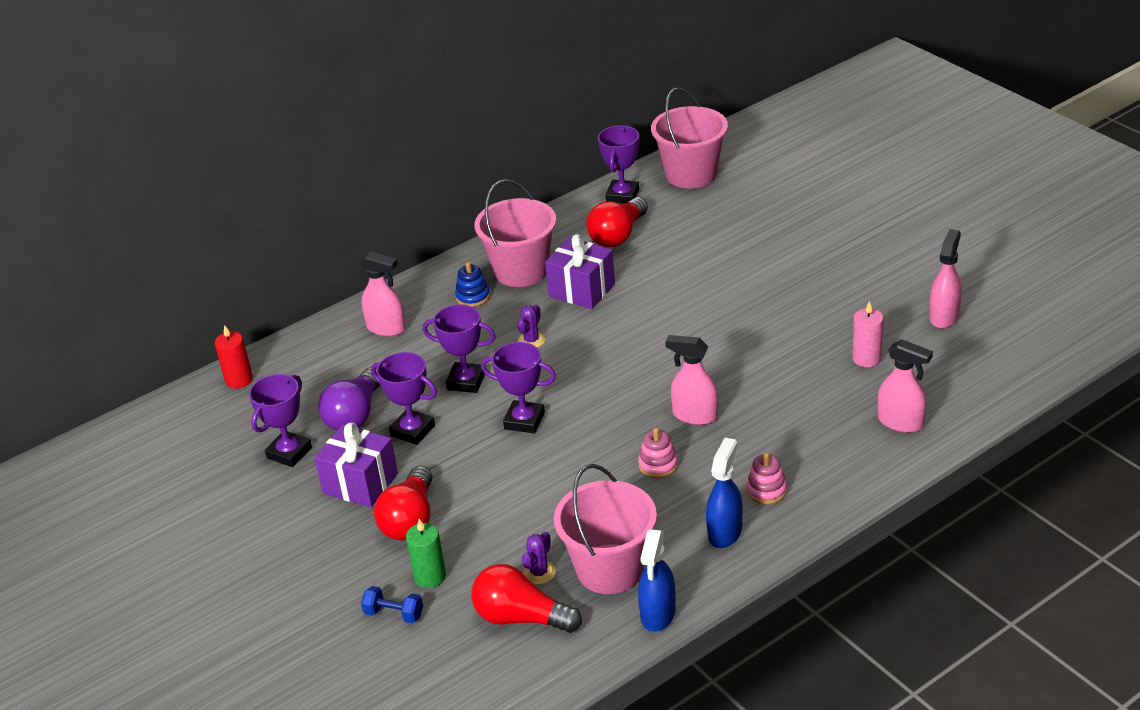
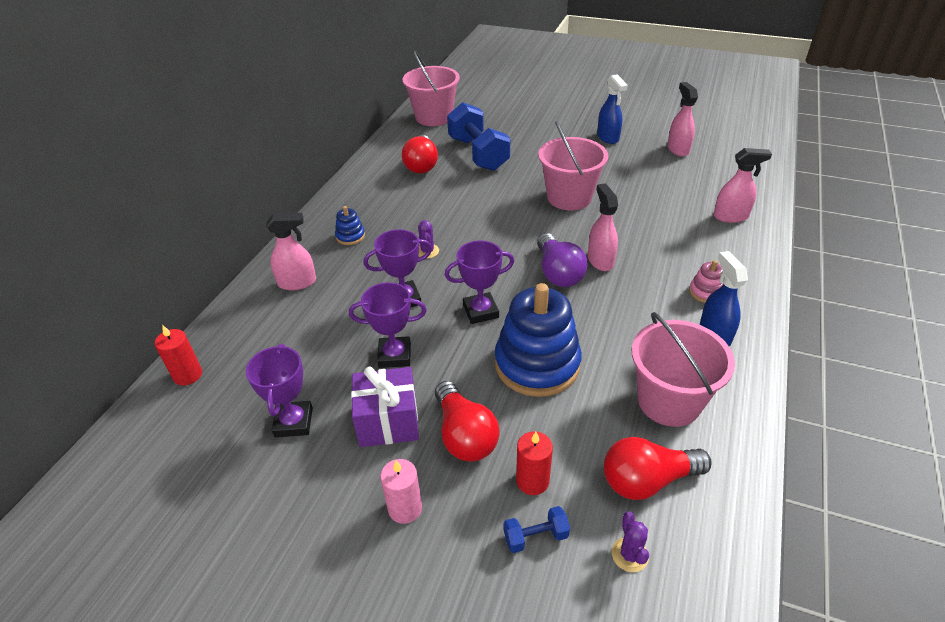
camera: 35 degrees left, 5 degrees up
purple light bulb [318,367,380,431] -> purple light bulb moved to [537,233,588,287]
green candle [406,519,446,588] -> red candle [516,431,553,495]
pink bucket [474,179,556,287] -> pink bucket moved to [538,121,608,211]
purple cactus [522,532,556,584] -> purple cactus moved to [611,511,649,572]
purple gift [545,234,615,309] -> none
purple trophy [598,125,639,204] -> none
pink stacking toy [638,428,678,478] -> none
blue spray bottle [638,529,676,632] -> blue spray bottle moved to [597,74,628,144]
pink spray bottle [665,335,718,425] -> pink spray bottle turned 90 degrees clockwise [588,183,618,271]
pink candle [852,301,883,367] -> pink candle moved to [380,459,422,524]
none -> blue dumbbell [447,102,510,171]
none -> blue stacking toy [495,283,582,397]

